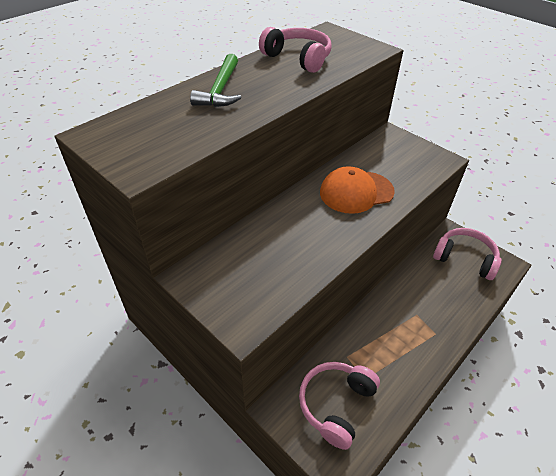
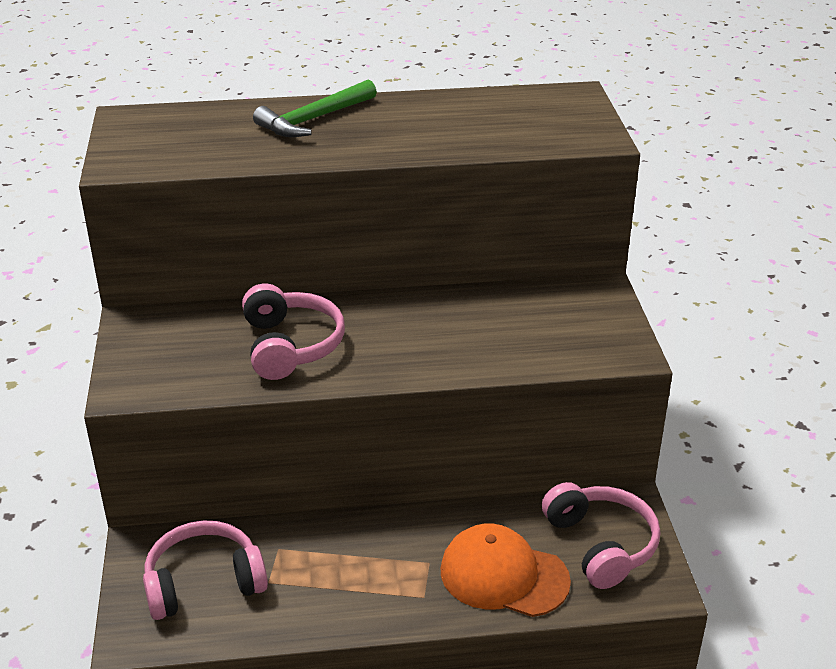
camera: 40 degrees right, 10 degrees down
pink headphones [259,27,332,73] -> pink headphones moved to [242,283,345,380]
orange cap [320,166,395,214] -> orange cap moved to [441,523,571,617]

